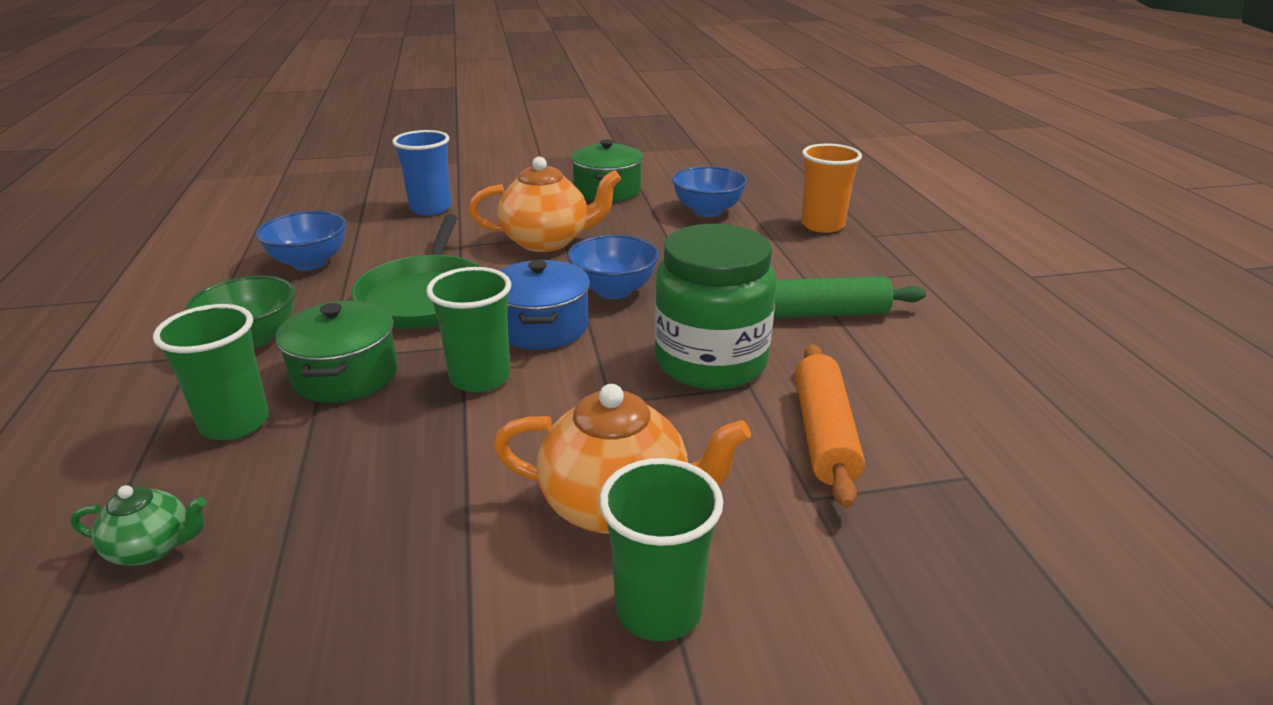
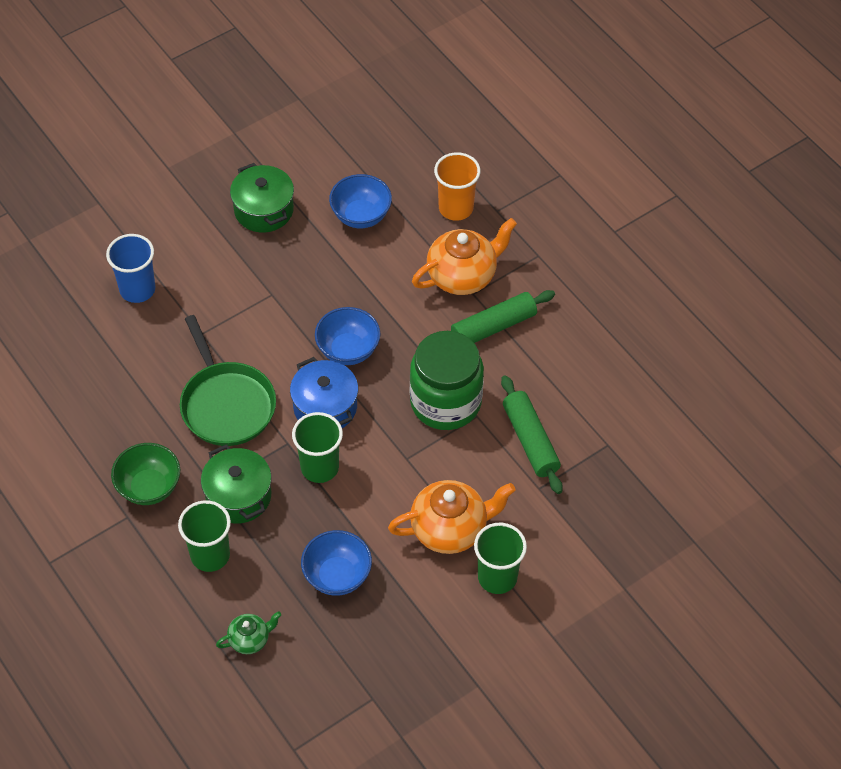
camera: 25 degrees left, 25 degrees up
blue bowl [256,211,347,270] -> blue bowl moved to [301,530,372,596]
orange teapot [469,157,621,252] -> orange teapot moved to [412,218,517,295]
orange rolling pin [795,344,865,508] -> green rolling pin [501,375,563,494]

